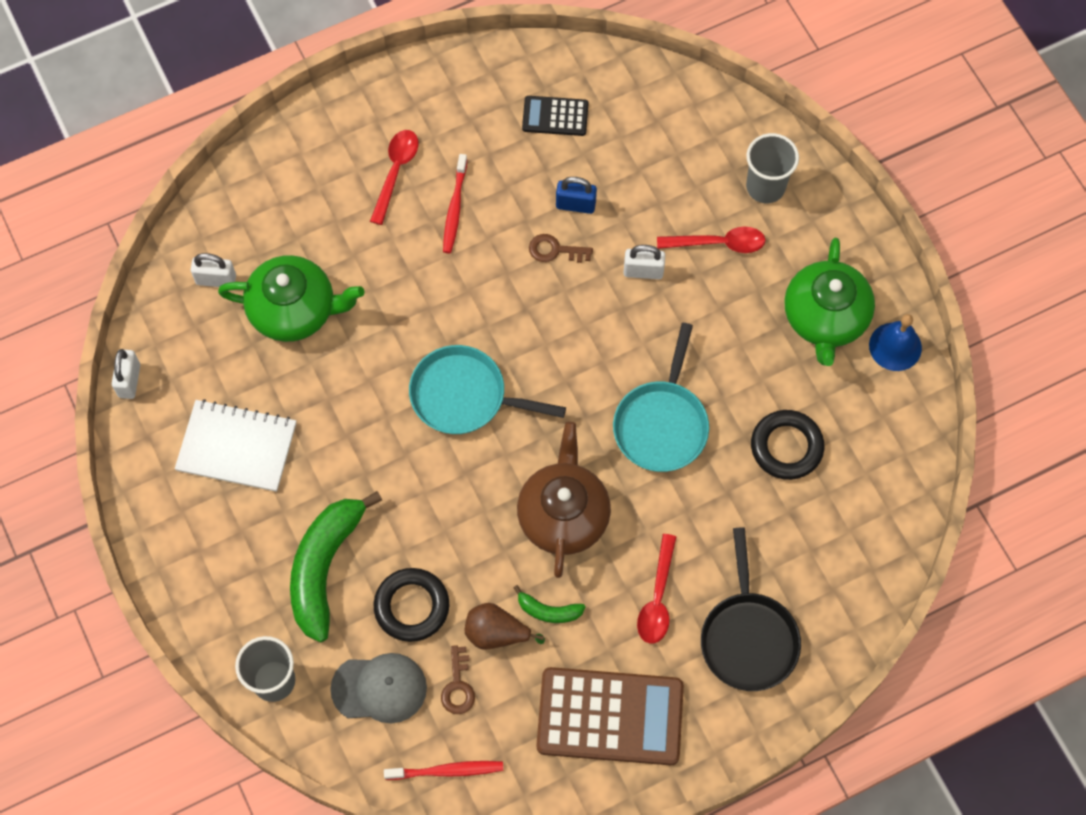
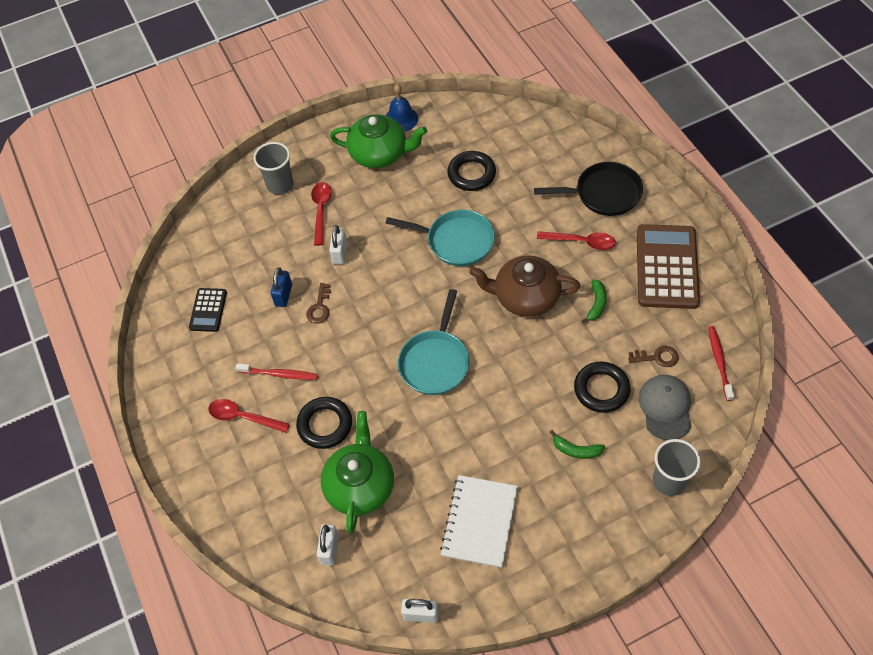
camera: 85 degrees left, 10 degrees down
green banana [290,491,382,643] -> green banana [550,430,605,459], size x0.45
brown pear [465,603,545,650] -> none
none -> black ring [296,397,352,449]

